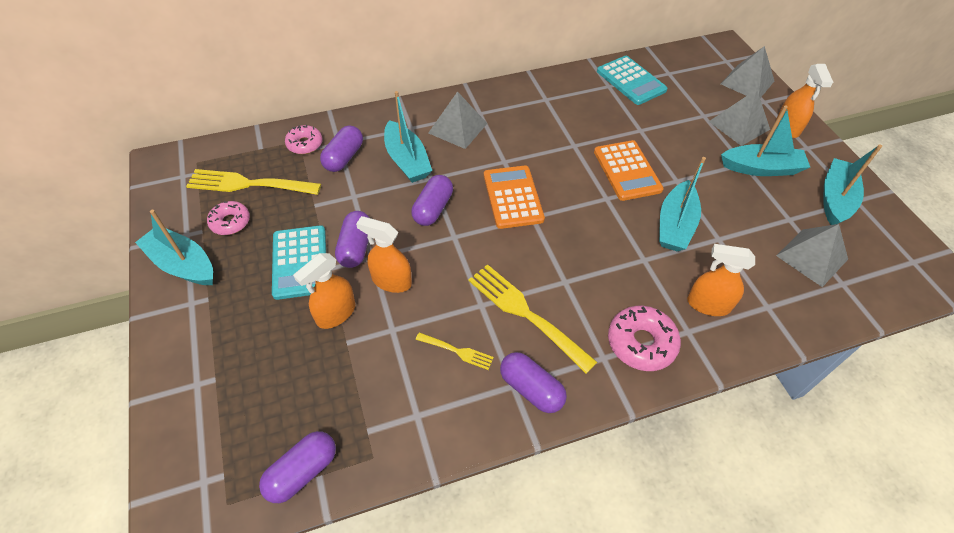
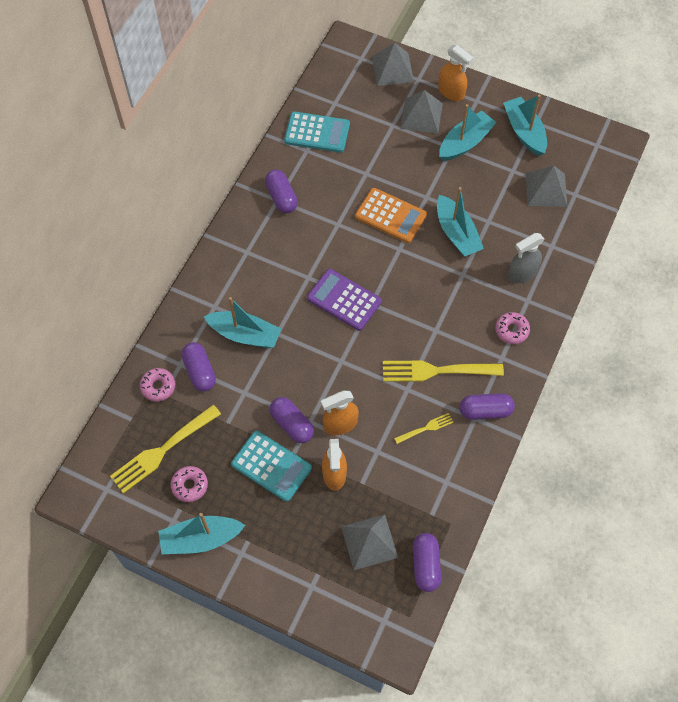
camera: 45 degrees left, 10 degrees up
purple capsule [411,175,453,226] -> purple capsule moved to [265,170,298,213]
grey pyramid [428,91,488,149] -> grey pyramid moved to [341,514,398,570]
orange calculator [484,166,545,229] -> purple calculator [307,269,382,331]
pink donut [608,306,681,371] -> pink donut [495,312,530,344], size x0.66
orange spray bottle [687,244,755,316] -> grey spray bottle [508,233,544,283]

